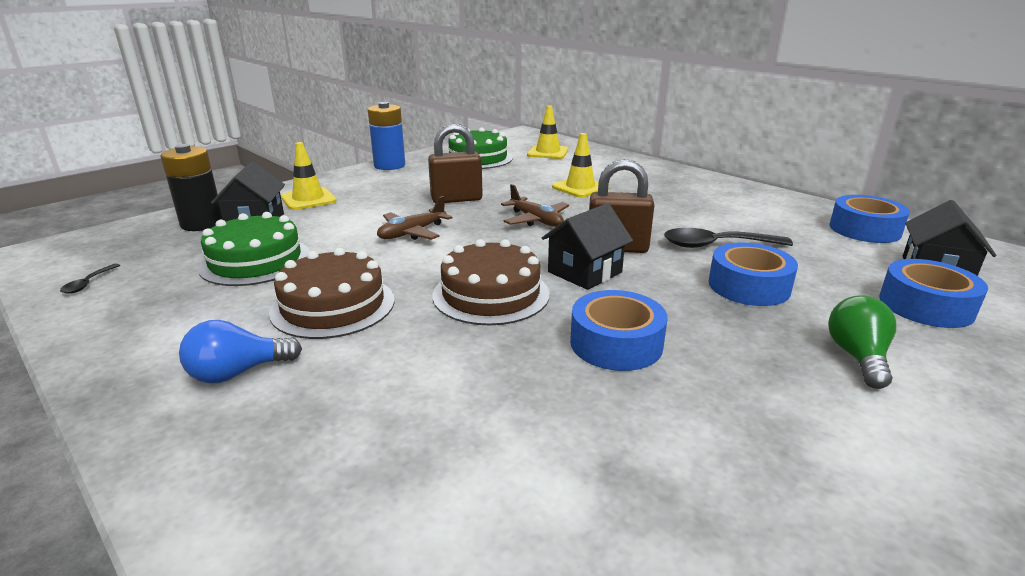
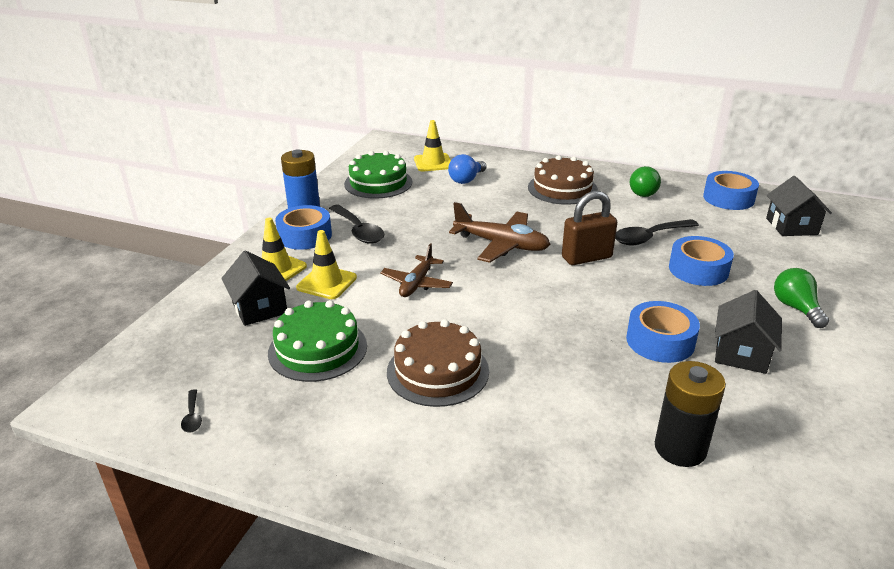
camera: 25 degrees left, 5 degrees up
black battery [160,144,222,231] -> black battery moved to [655,361,726,467]
blue light bulb [179,320,302,383] -> blue light bulb moved to [448,154,487,184]
brown padlock [428,124,483,203] -> none
brown cake [433,239,550,325] -> brown cake moved to [528,155,598,205]
brown plane [501,184,569,227] -> brown plane [449,202,550,263], size x1.51
black house [542,203,633,290] -> black house moved to [715,290,782,374]
yellow traffic cone [552,133,609,198] -> yellow traffic cone moved to [296,230,357,299]
blue tape [879,259,988,328] -> blue tape moved to [275,205,332,250]
none -> black spoon [329,205,385,244]
none -> green light bulb [630,166,661,197]

